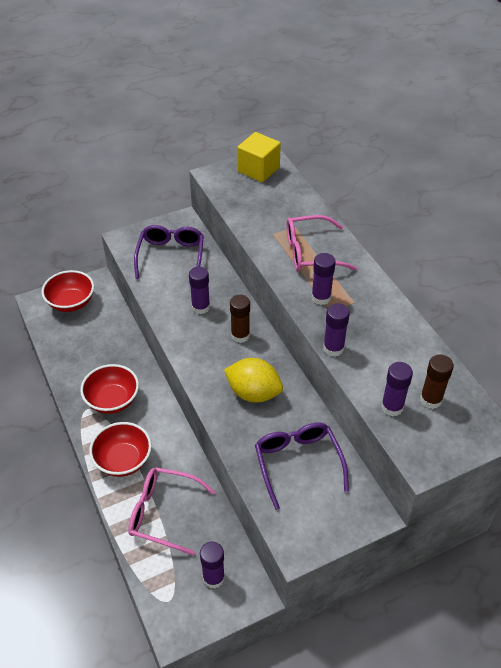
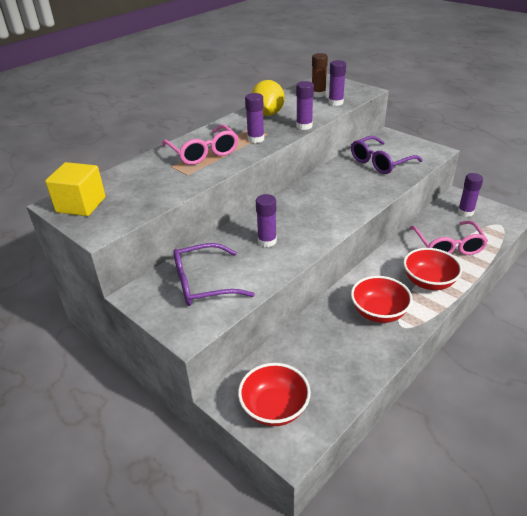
camera: 110 degrees left, 10 degrees down
yellow lemon [224,358,283,403] -> yellow lemon moved to [252,80,285,116]
brown glue stick [230,295,250,343] -> none

